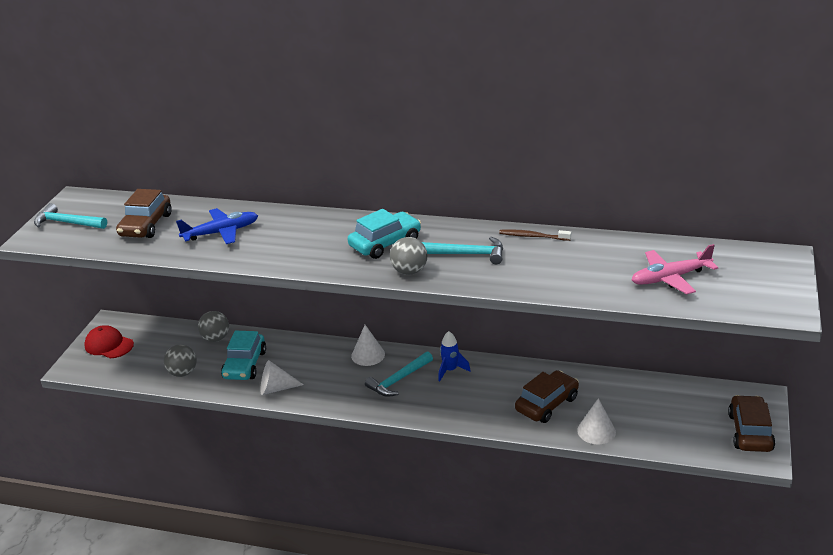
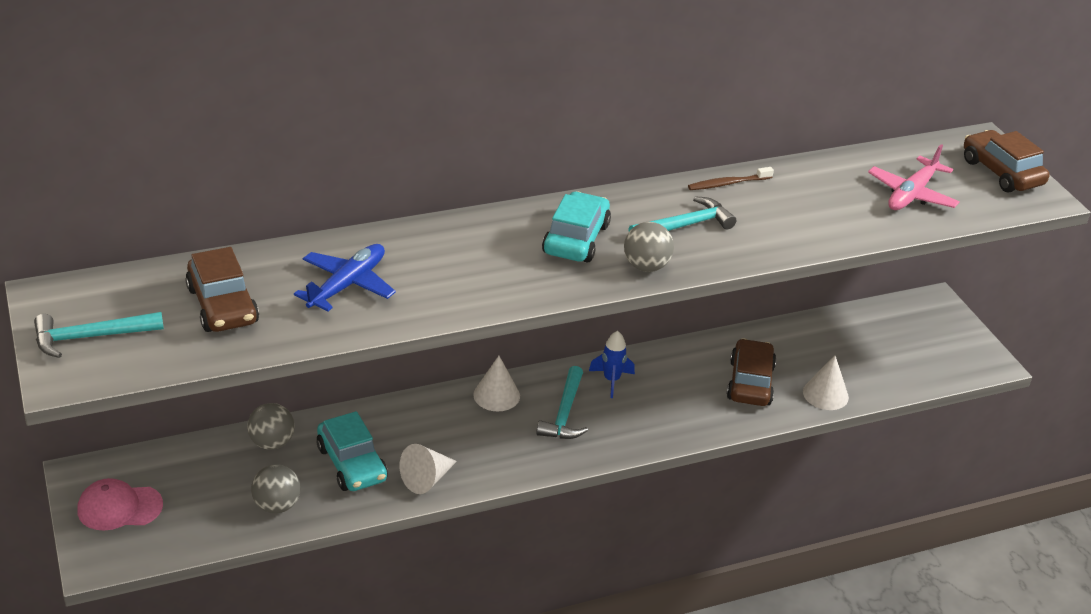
camera: 40 degrees left, 5 degrees up
red cap [84,325,134,358] -> pink cap [77,478,163,531]
brown car [728,395,775,452] -> brown car moved to [964,130,1050,192]

